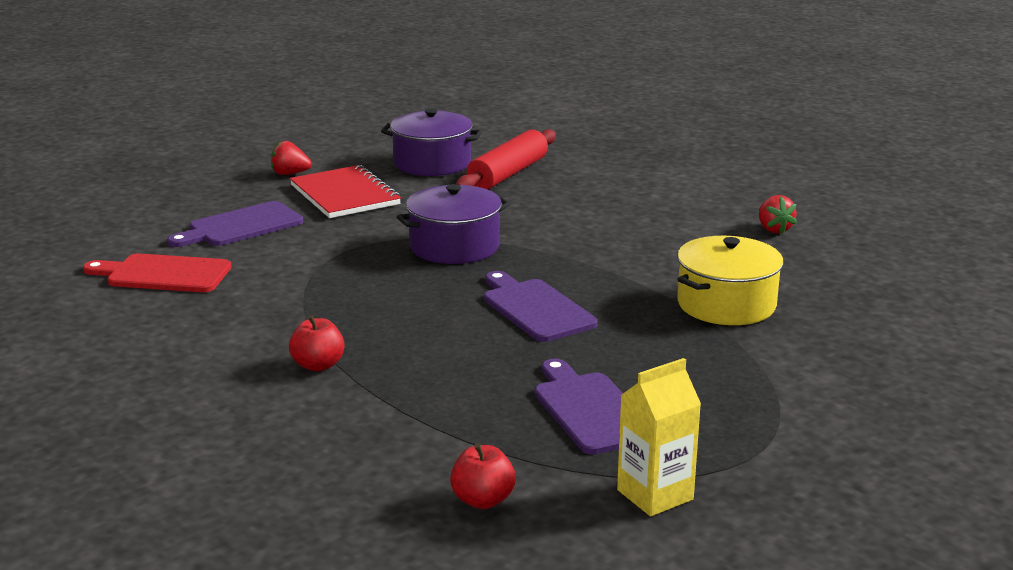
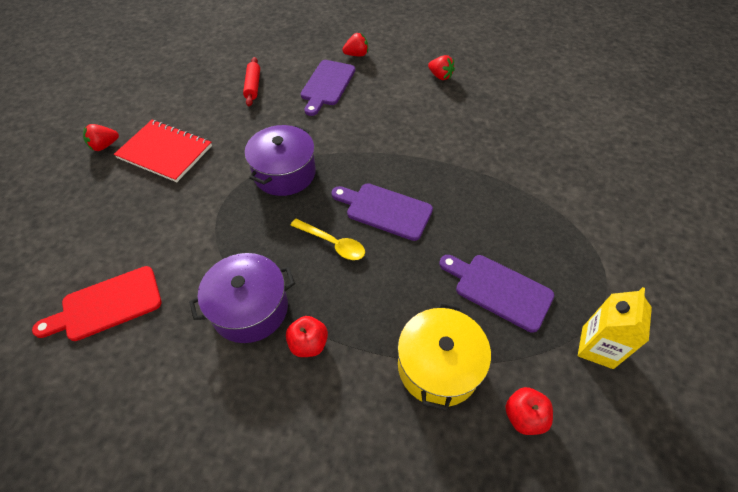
camera: 35 degrees left, 30 degrees up
purple cutting board [167,201,303,247] -> purple cutting board moved to [301,60,355,116]
purple pot [381,109,482,176] -> purple pot moved to [189,253,295,343]
red rolling pin [456,129,556,190] -> red rolling pin [243,57,260,106], size x0.61
yellow pot [677,236,783,325] -> yellow pot moved to [398,302,491,411]
none -> yellow spoon [290,219,365,260]
none -> red strawberry [342,33,368,57]

